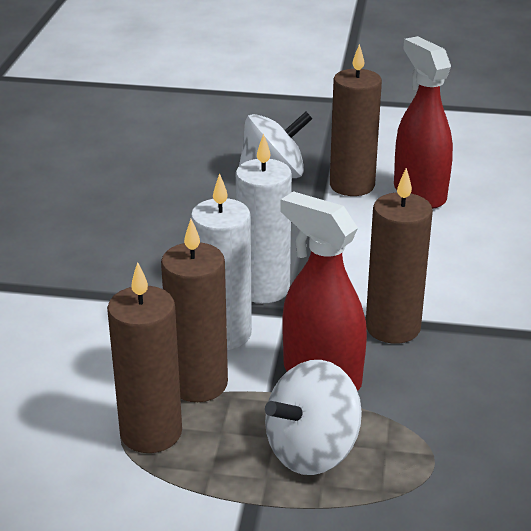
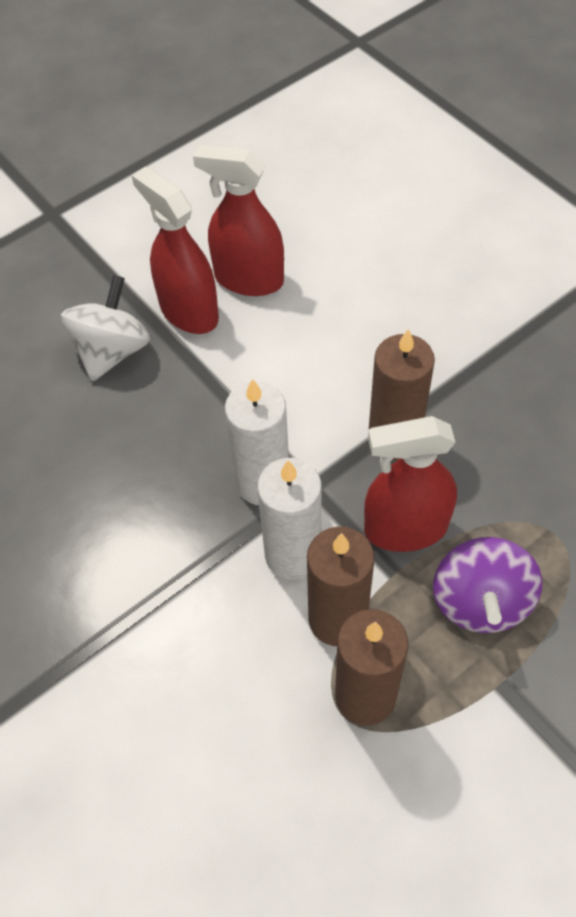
camera: 45 degrees left, 25 degrees up
white spinning top [265,360,362,475] -> purple spinning top [433,537,542,633]
brown candle [330,44,382,196] -> red spray bottle [132,166,219,334]

